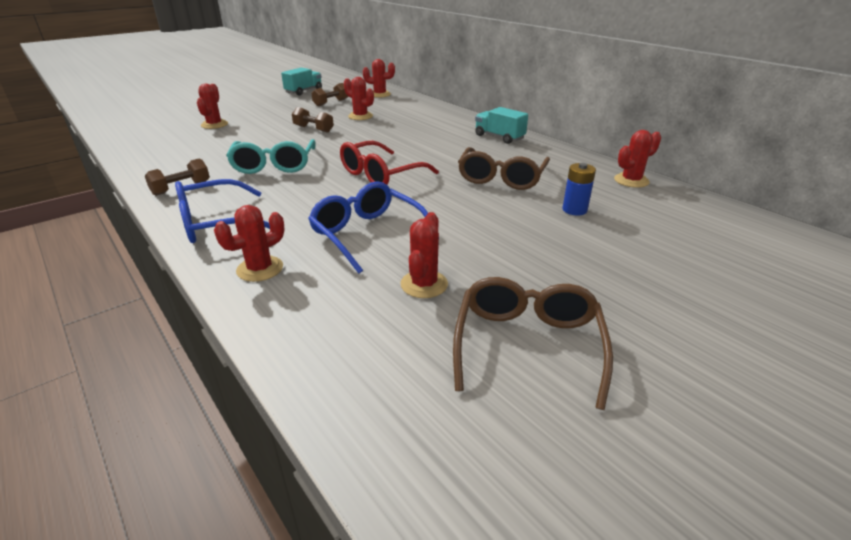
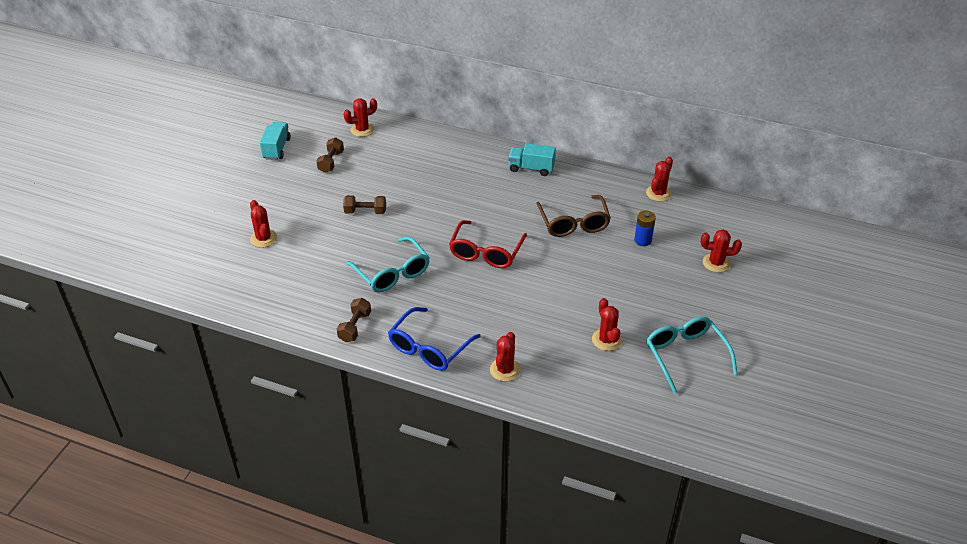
camera: 30 degrees left, 10 degrees up
blue glasses [308,182,428,273] -> none
red cactus [344,77,374,120] -> red cactus moved to [701,230,742,273]
brown glasses [453,277,613,410] -> turquoise glasses [646,316,738,394]

